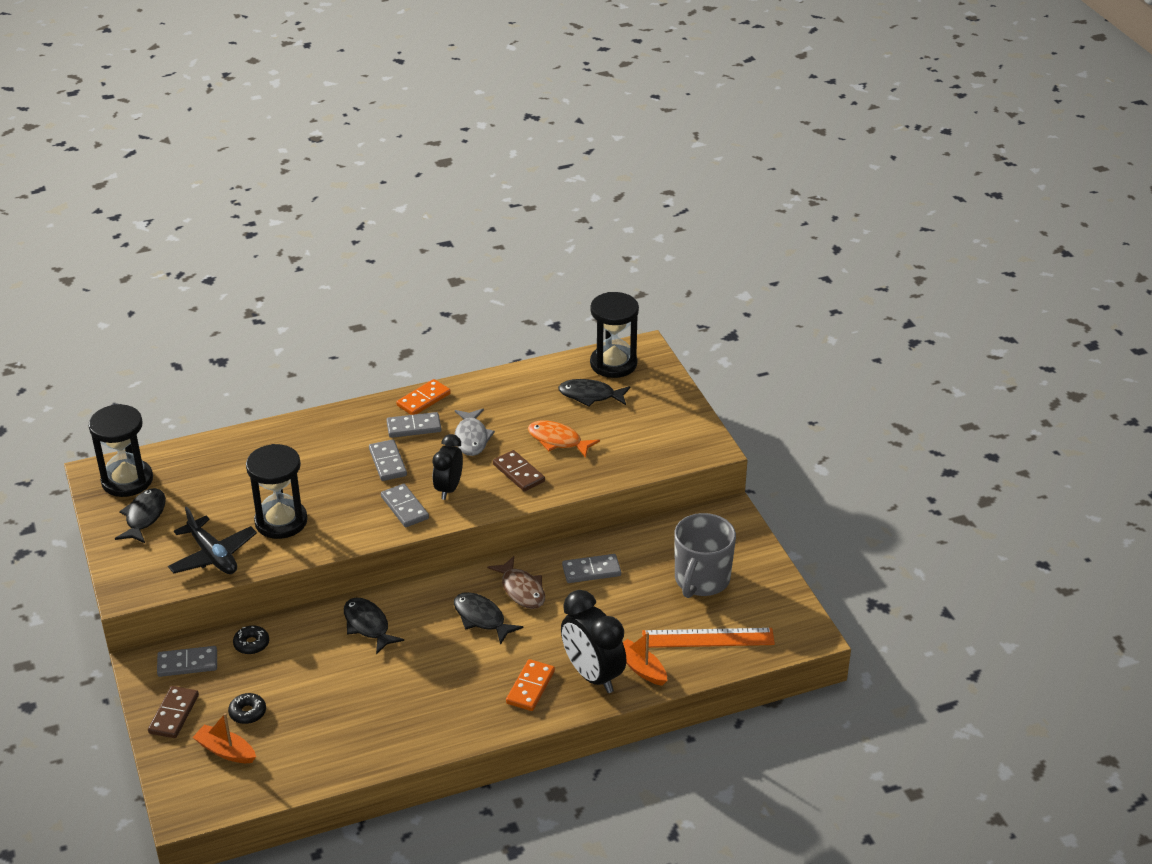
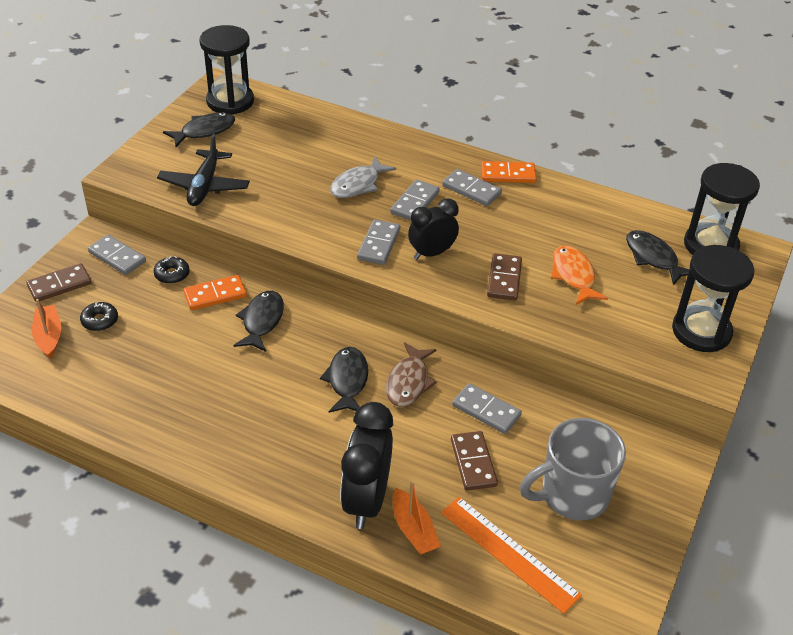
camera: 45 degrees right, 5 degrees up
black hourglass [246,444,308,539] -> black hourglass moved to [672,245,755,352]
grey fish [455,409,495,456] -> grey fish moved to [330,156,396,198]
orange domino [506,659,555,711] -> orange domino moved to [183,275,247,310]
orange boat [623,632,667,686] -> orange boat turned 150 degrees clockwise [393,481,441,555]
none -> brown domino [451,431,498,491]

